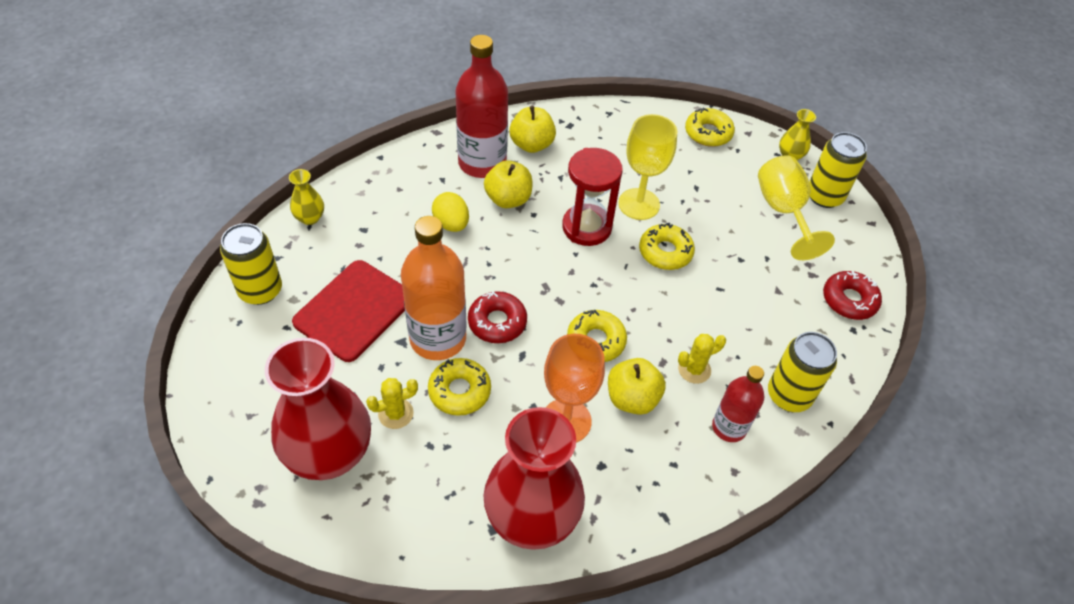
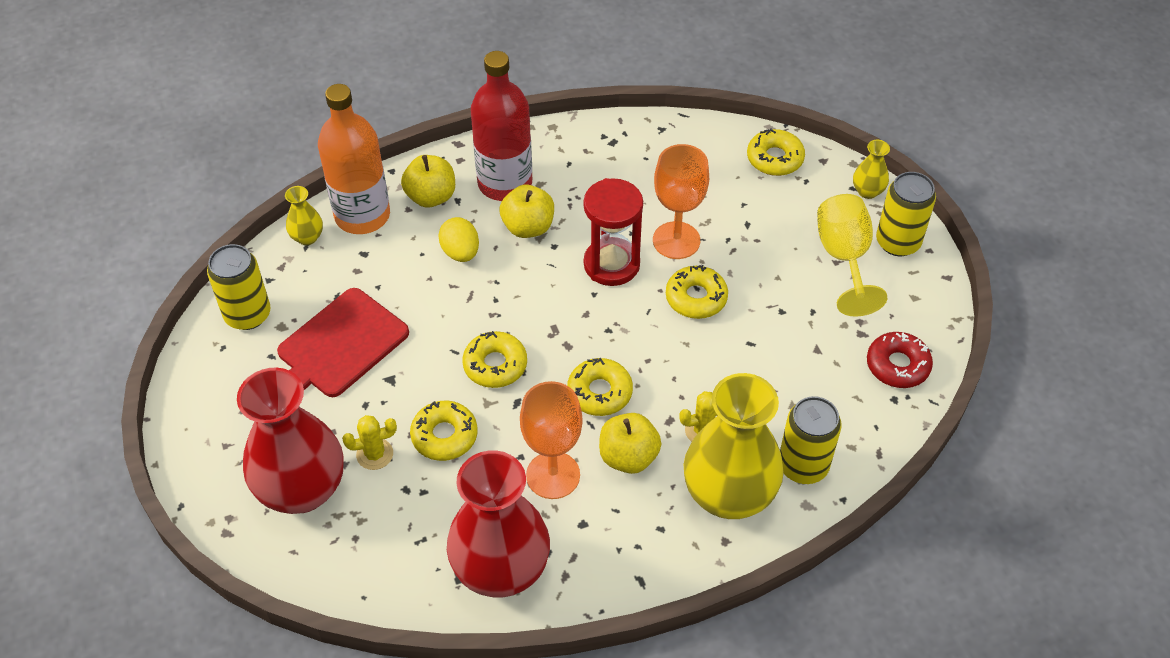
camera: 10 degrees right, 0 degrees up
orange bottle [401,216,467,360] -> orange bottle moved to [318,84,390,234]
red donut [468,291,527,343] -> yellow donut [463,331,527,388]
yellow apple [509,106,556,153] -> yellow apple moved to [401,155,455,208]
yellow goblet [618,114,677,220] -> orange goblet [653,144,709,259]
red bottle [712,366,764,442] -> yellow vase [684,373,784,519]

